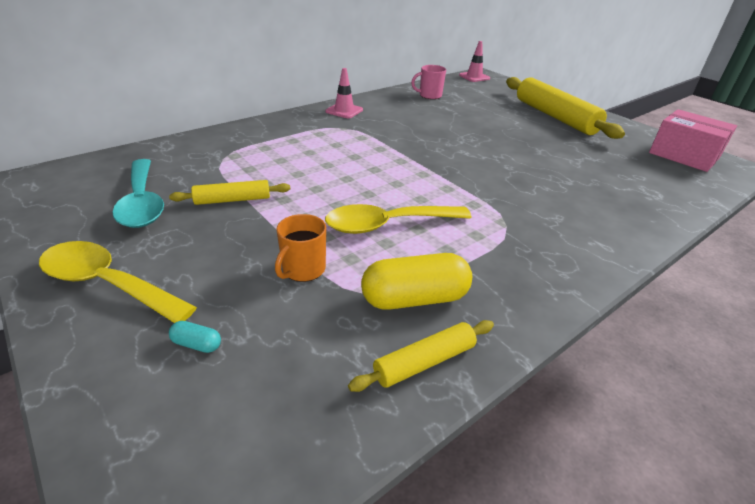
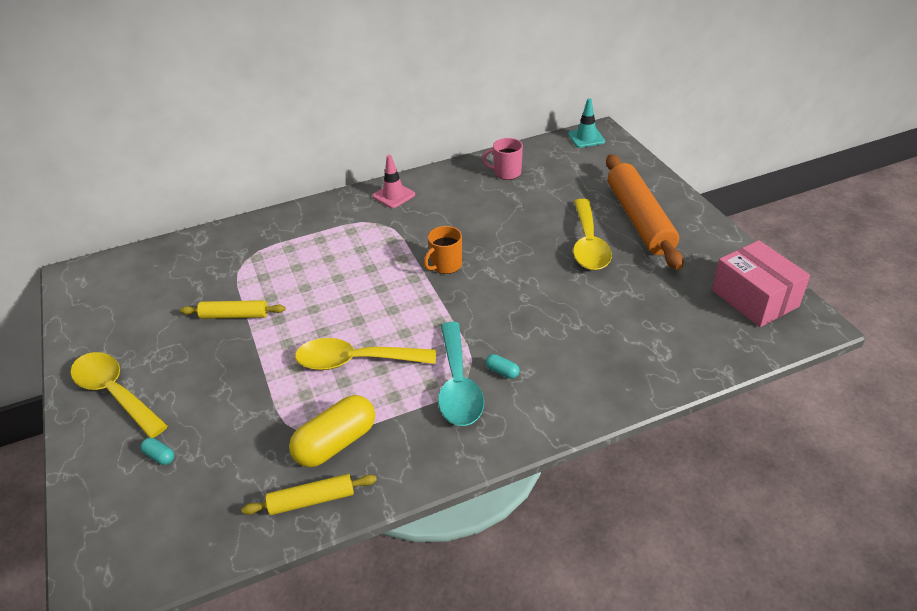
camera: 20 degrees right, 5 degrees up
turquoise spoon [112,159,164,228] -> turquoise spoon moved to [438,322,484,426]
orange mug [275,214,326,282] -> orange mug moved to [424,226,462,274]
yellow capsule [361,253,472,310] -> yellow capsule turned 45 degrees counterclockwise [289,395,375,467]
pink traffic cone [459,41,490,82] -> turquoise traffic cone [568,98,605,148]
yellow rolling pin [506,77,625,139] -> orange rolling pin [606,154,684,270]
none -> turquoise capsule [485,354,520,379]
none -> yellow spoon [573,199,612,270]

